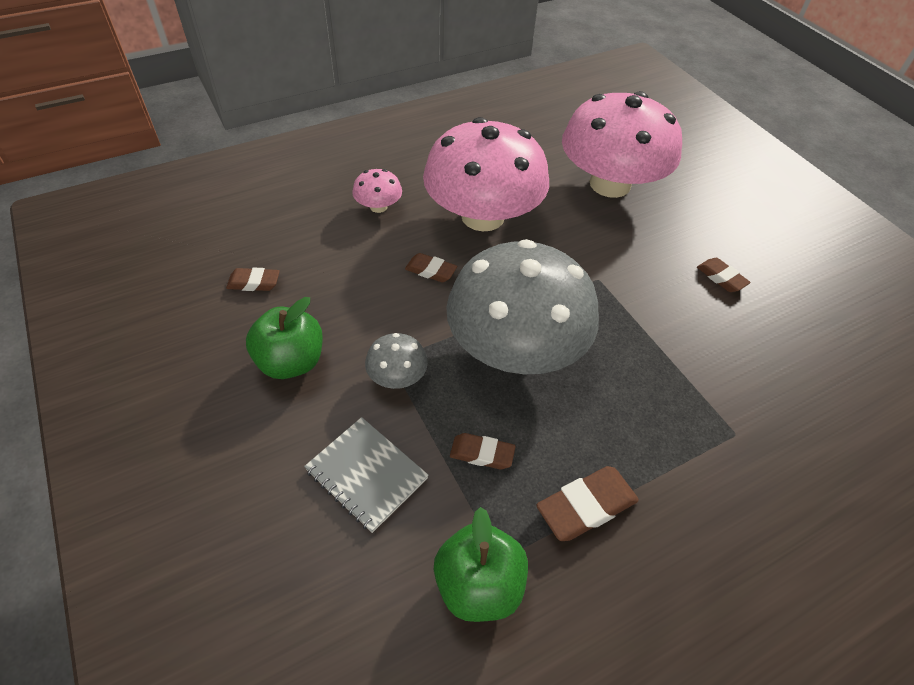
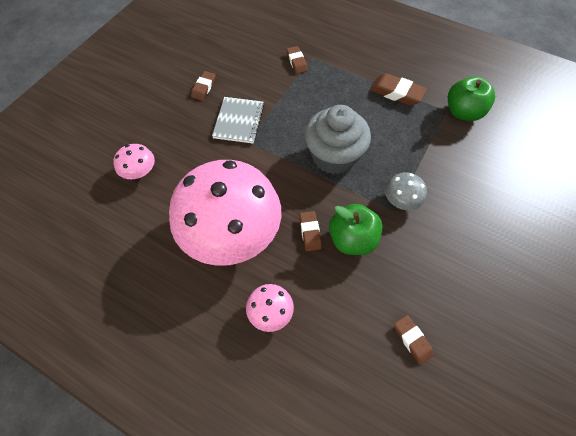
camera: 120 degrees left, 10 degrees up
green apple [246,297,323,379] -> green apple moved to [329,204,383,255]
grey notebook [304,417,429,533] -> grey notebook moved to [212,97,264,144]
grey mushroom [446,239,599,374] -> grey cupcake [305,105,371,174]
brown eraser [450,433,516,469] -> brown eraser moved to [286,46,308,74]
pink mushroom [562,91,682,198] -> pink mushroom [114,144,155,179], size x0.41

